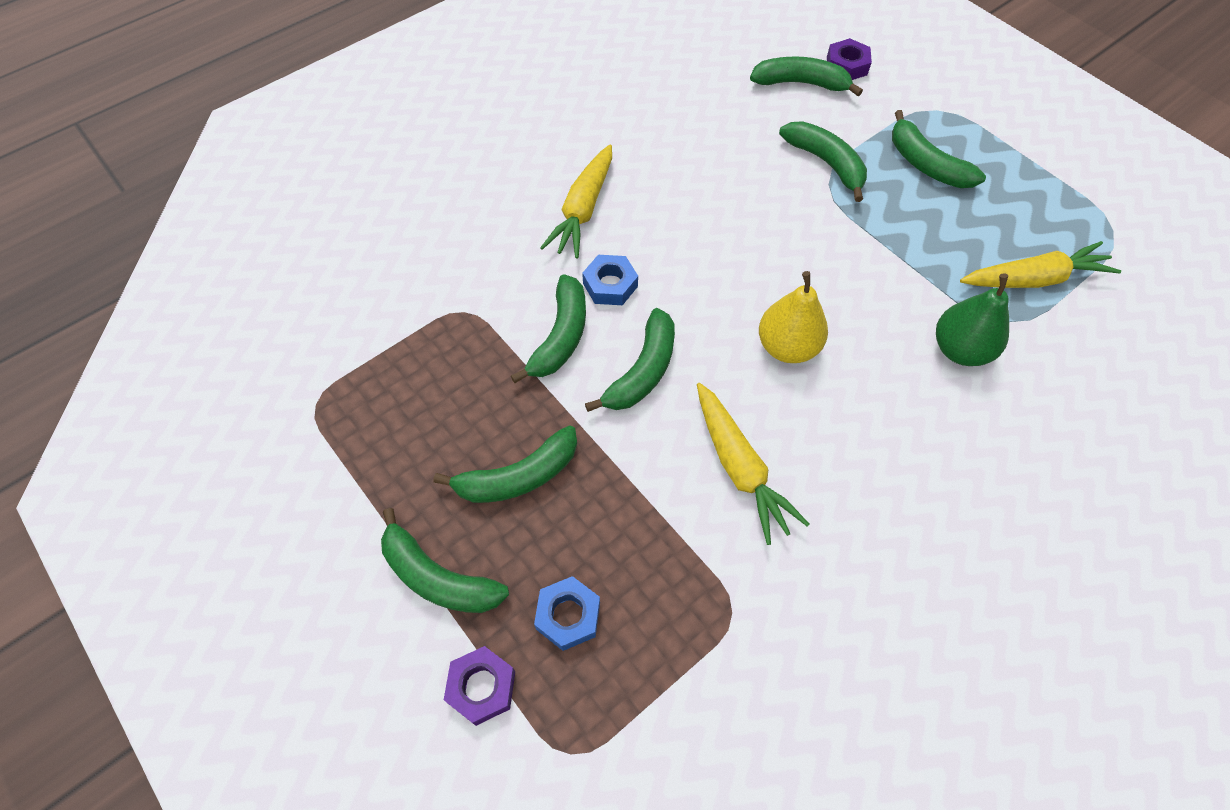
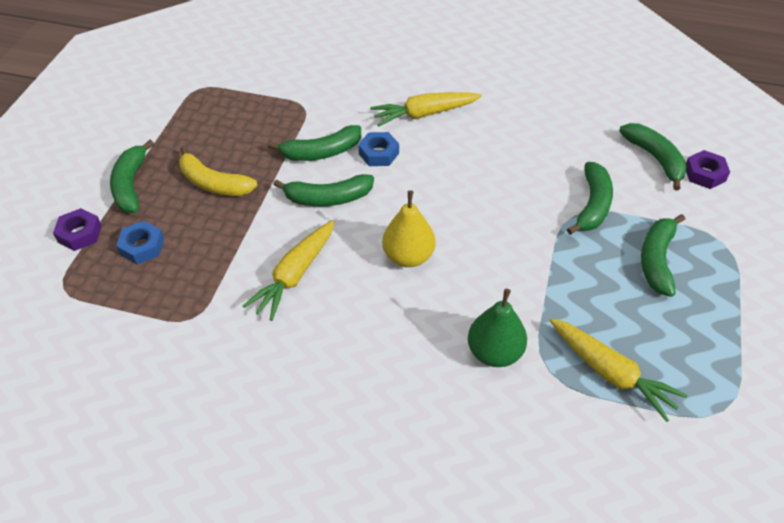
camera: 55 degrees right, 10 degrees down
green banana [433,425,577,503] -> yellow banana [179,146,257,196]

